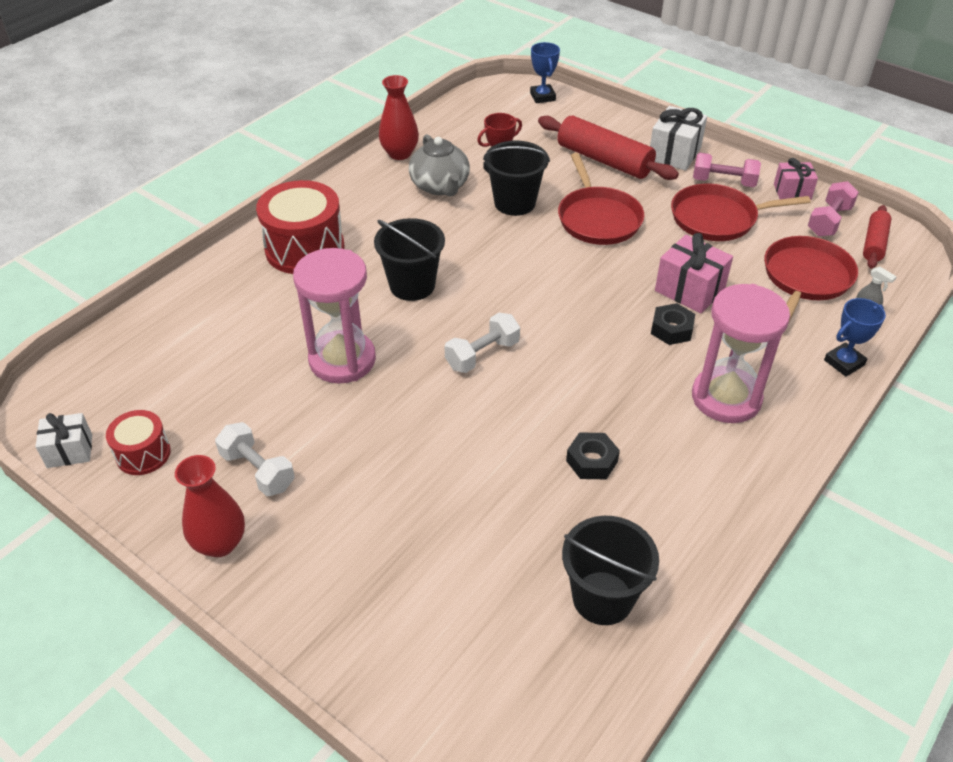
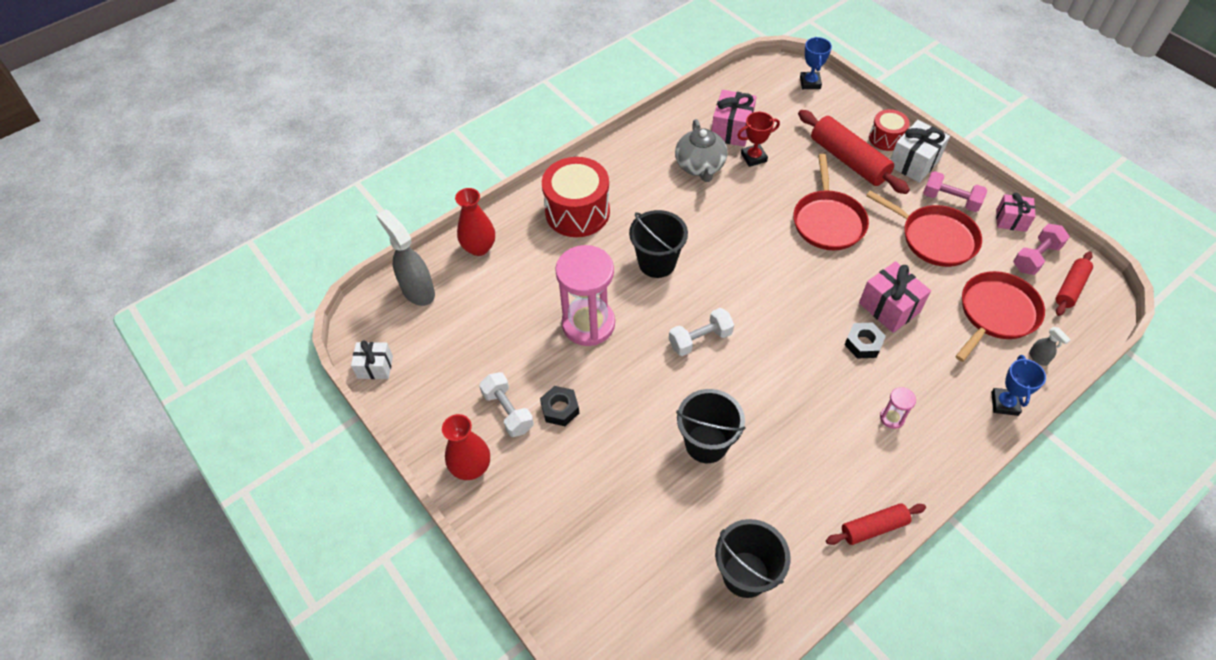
camera: 15 degrees right, 10 degrees up
red drum [106,410,171,475] -> red drum moved to [869,109,910,151]
red vase [379,75,419,160] -> red vase moved to [455,188,495,256]
black bucket [483,140,550,216] -> black bucket moved to [676,389,746,463]
black nut [566,433,620,479] -> black nut moved to [540,386,579,426]
red pan [671,184,811,241] -> red pan turned 150 degrees counterclockwise [866,191,982,267]
pink hourglass [692,284,790,423] -> pink hourglass [880,387,916,429], size x0.42
blue trophy [824,298,886,377] -> blue trophy turned 60 degrees counterclockwise [991,355,1046,416]
none -> grey spray bottle [376,209,435,306]
none -> pink gift [712,90,756,147]
none -> red rolling pin [826,503,926,545]

